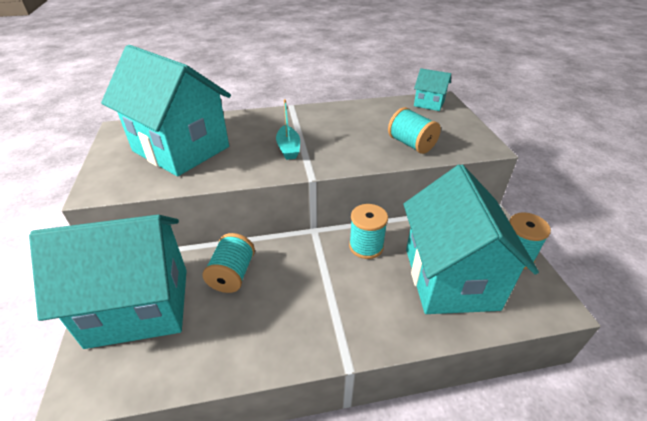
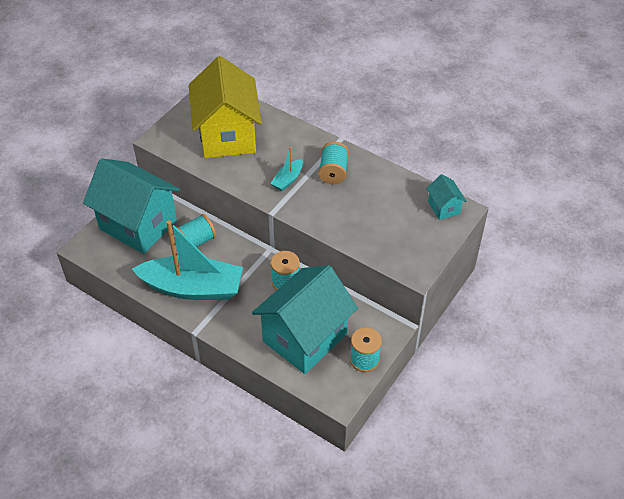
camera: 45 degrees right, 10 degrees up
turquoise house [101,45,231,176] -> yellow house [189,56,262,158]
turquoise spool [388,107,441,154] -> turquoise spool moved to [319,142,349,184]
none -> turquoise boat [132,220,243,300]

